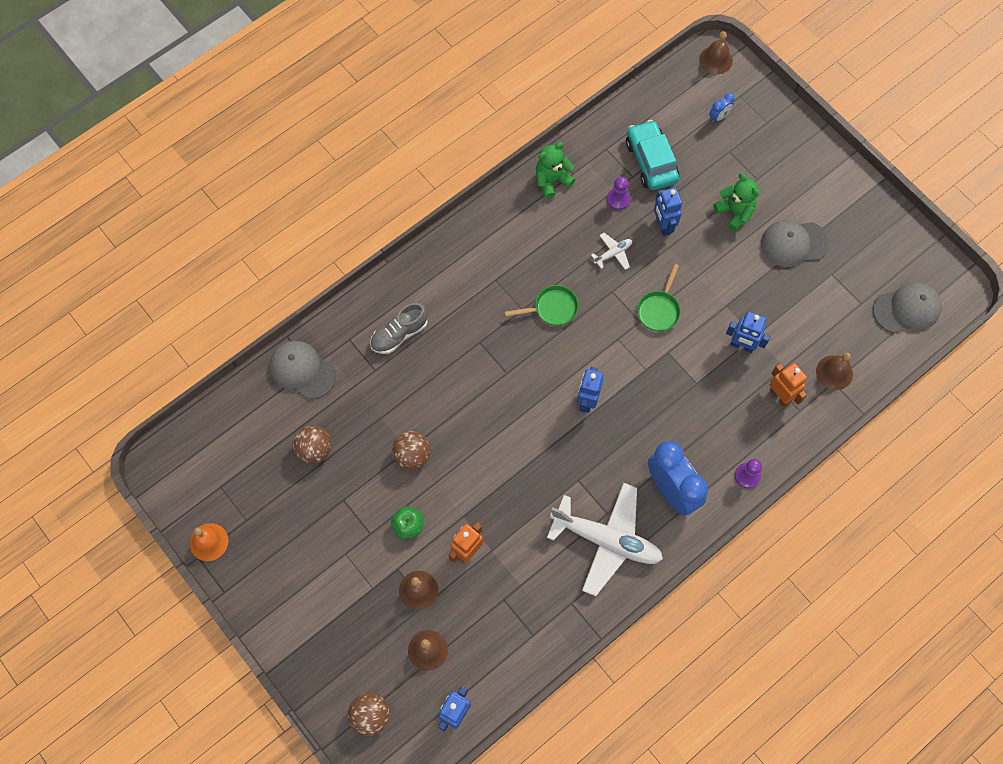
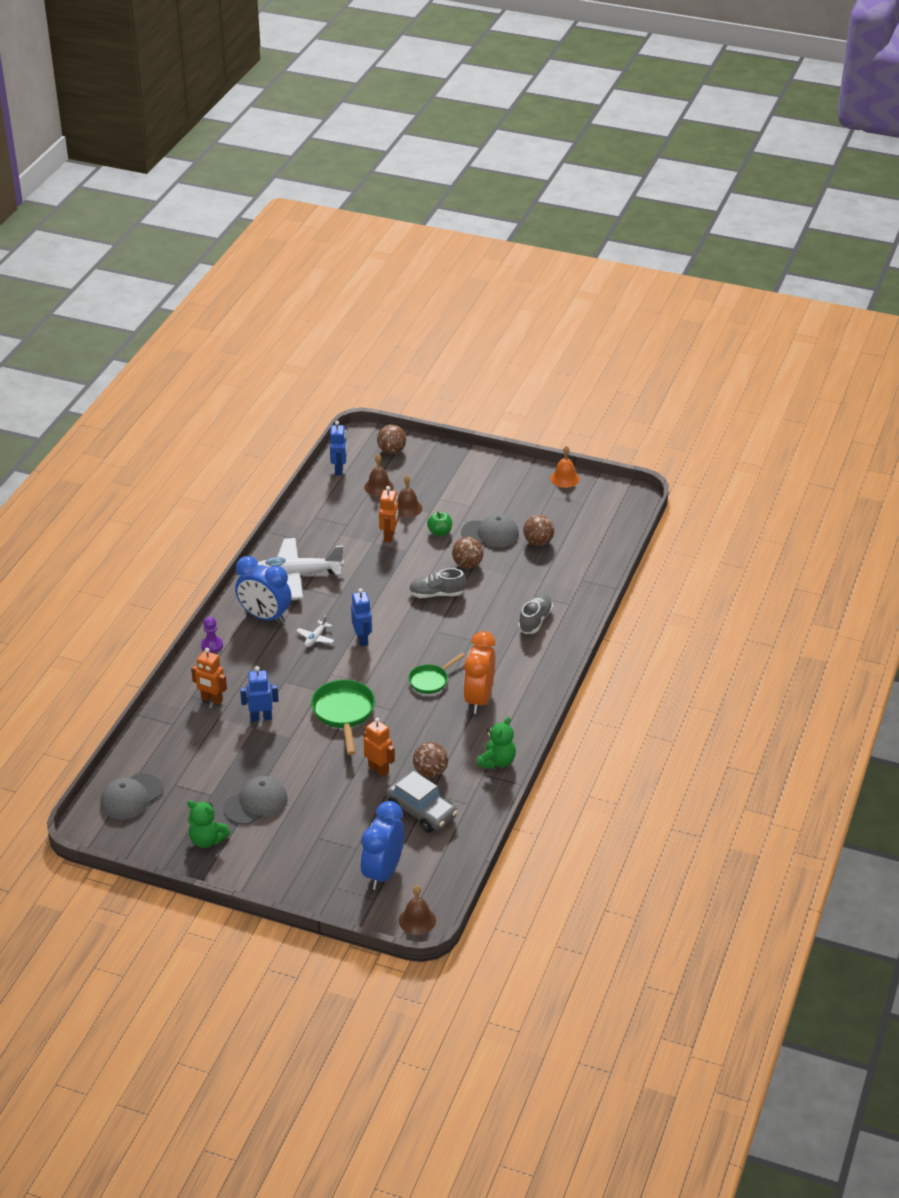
camera: 150 degrees right, 30 degrees down
grey cap [270,341,336,399] -> grey cap moved to [461,514,519,547]
white plane [591,233,632,270] -> white plane moved to [296,615,334,647]
purple pawn [607,177,631,210] -> brown ball [413,742,448,778]
turquoise car [626,120,679,190] -> grey car [386,771,458,833]
green pan [637,264,681,331] -> green pan [311,680,375,755], size x1.60
blue robot [654,187,682,236] -> orange robot [364,718,395,777]
blue clock [709,93,734,123] -> blue clock [360,801,404,890], size x2.35
green teddy bear [713,173,759,231] -> green teddy bear moved to [187,800,230,848]
brown bell [816,353,853,390] -> none
none -> grey shoe [409,568,466,598]
none -> orange clock [463,631,496,714]

